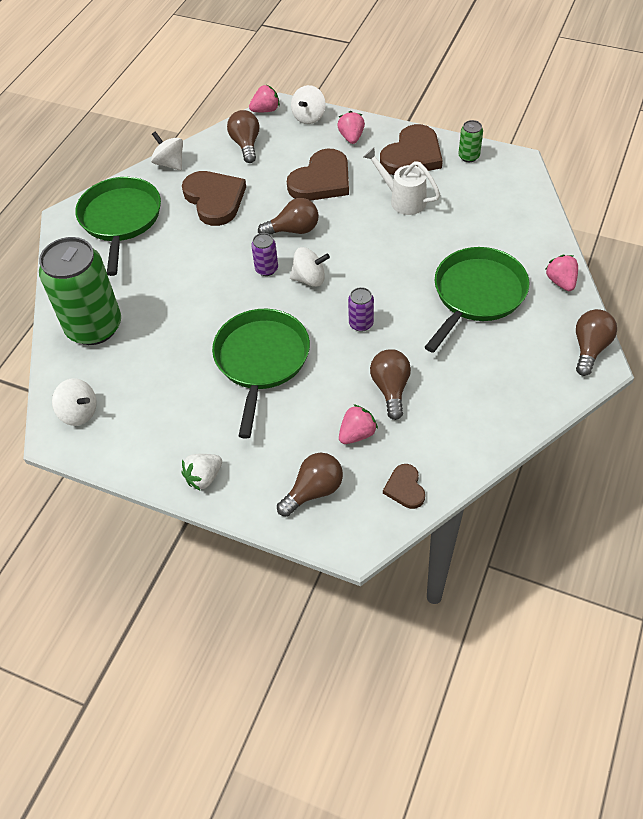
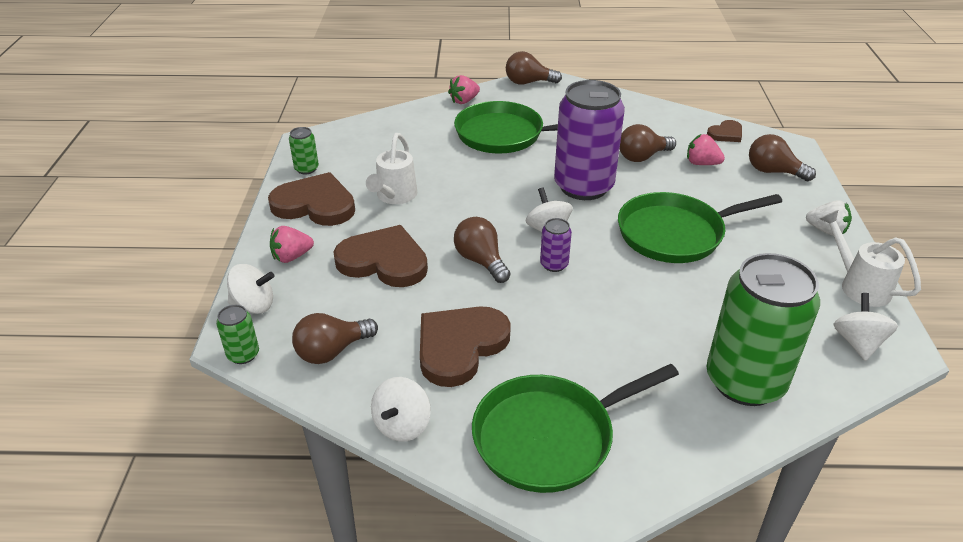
camera: 115 degrees left, 15 degrees down
pink strawberry [249,85,280,112] -> green can [216,305,259,364]
purple can [348,287,374,332] -> purple can [554,80,625,200], size x2.39
none -> white watering can [819,210,921,307]

